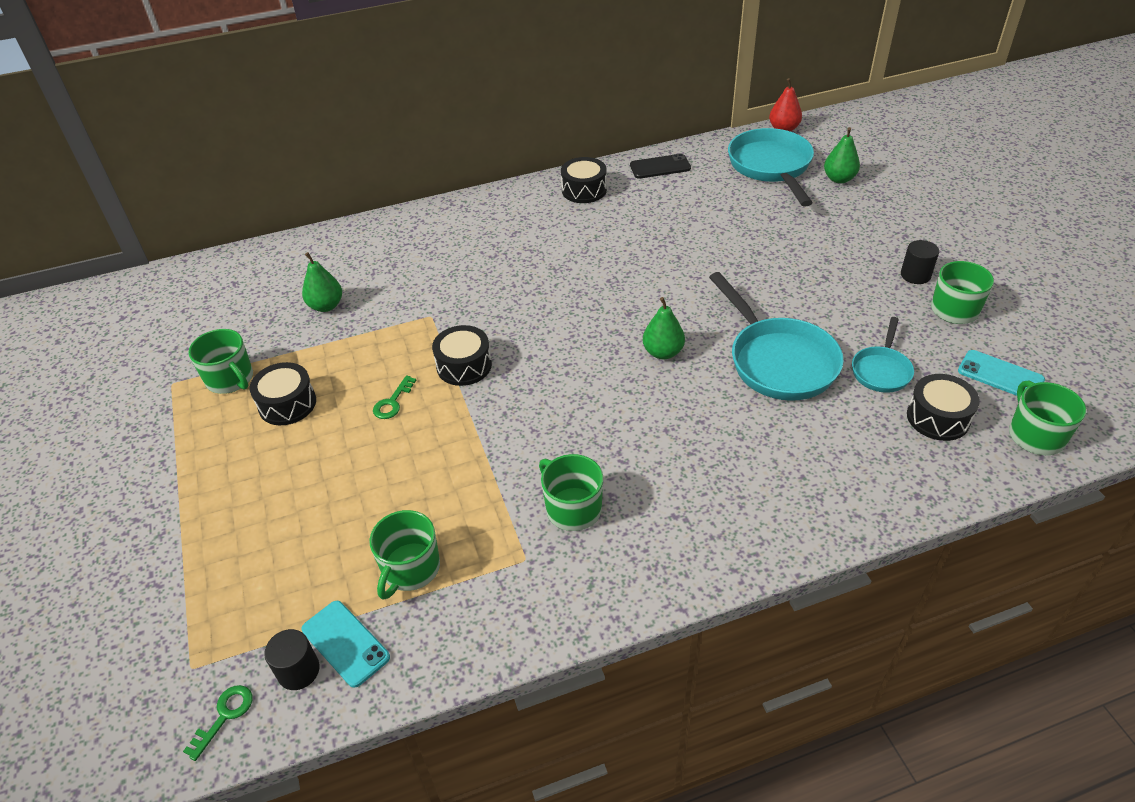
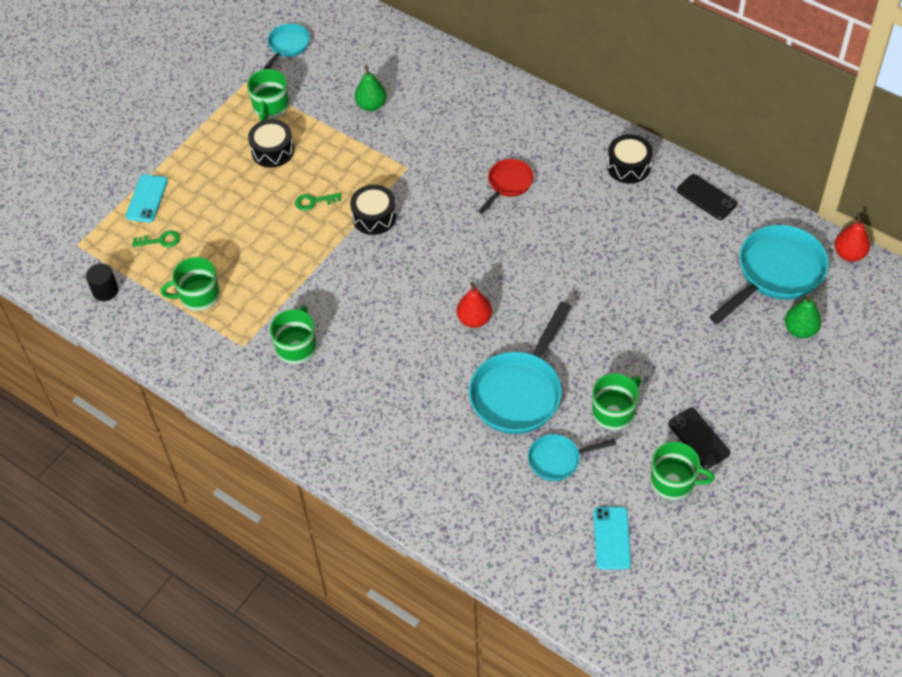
camera: 55 degrees right, 10 degrees up
green key [183,685,253,761] -> green key moved to [132,230,180,247]
turquoise phone [302,601,390,688] -> turquoise phone moved to [126,174,168,223]
green pear [643,297,685,359] -> red pear [457,282,492,328]
black cylinder [901,240,939,284] -> black phone [668,408,730,469]
black drum [907,374,980,441] -> none
green mug [1009,380,1086,455] -> green mug moved to [592,373,641,430]
none -> turquoise pan [262,24,310,70]
none -> red pan [478,159,534,214]

